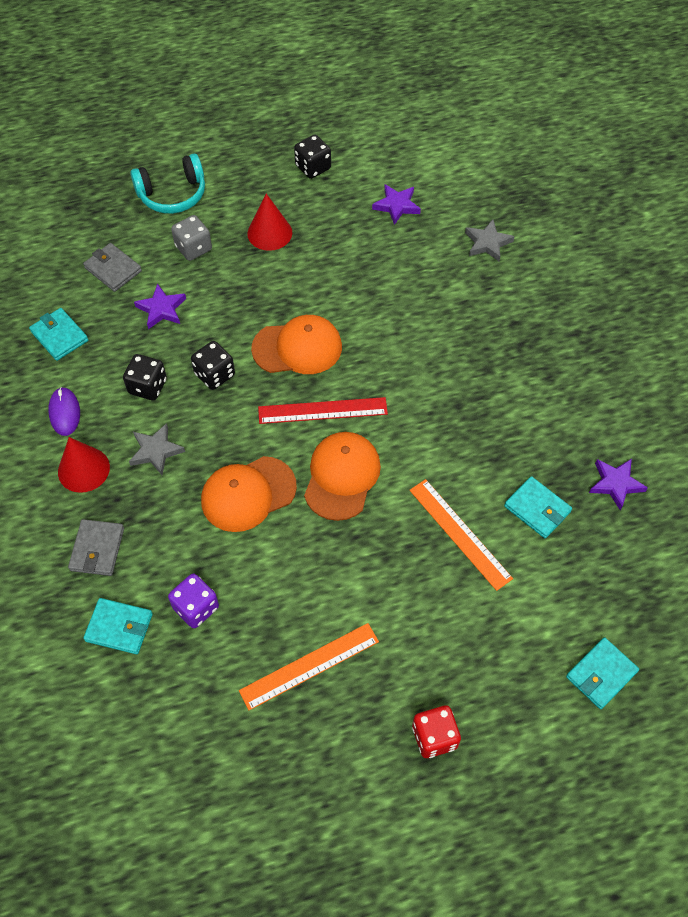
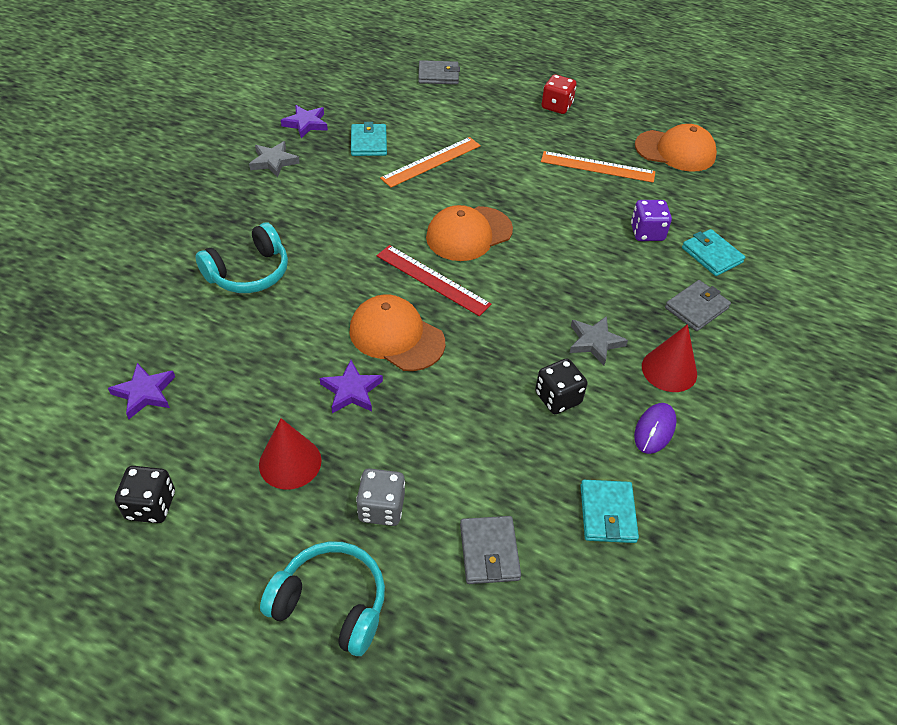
camera: 140 degrees left, 10 degrees down
purple star [134,283,186,329] -> purple star moved to [320,360,383,413]
black dice [191,341,235,390] -> none
orange cap [201,456,297,532] -> orange cap moved to [635,124,717,172]
orange ruler [409,479,513,591] -> orange ruler turned 45 degrees clockwise [380,137,481,187]
grey star [465,219,515,261] -> grey star moved to [249,141,300,178]
turquoise wallet [566,637,639,709] -> grey wallet [418,60,460,85]
none -> turquoise headphones [195,223,288,293]

